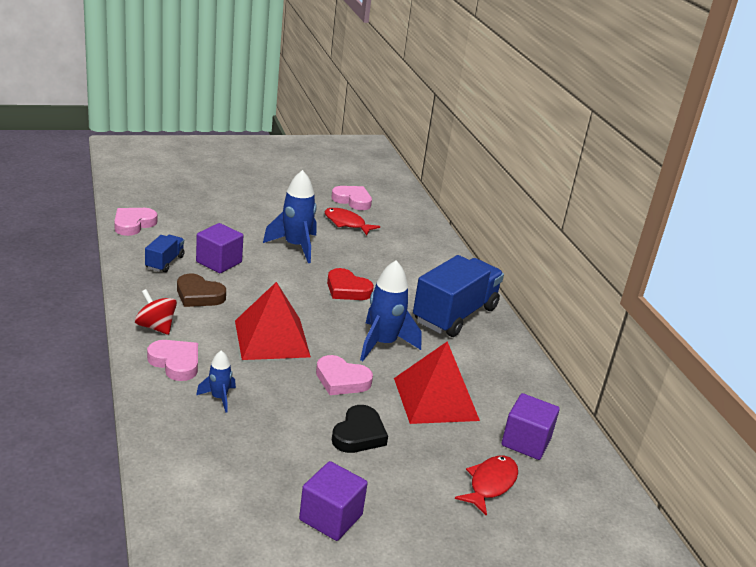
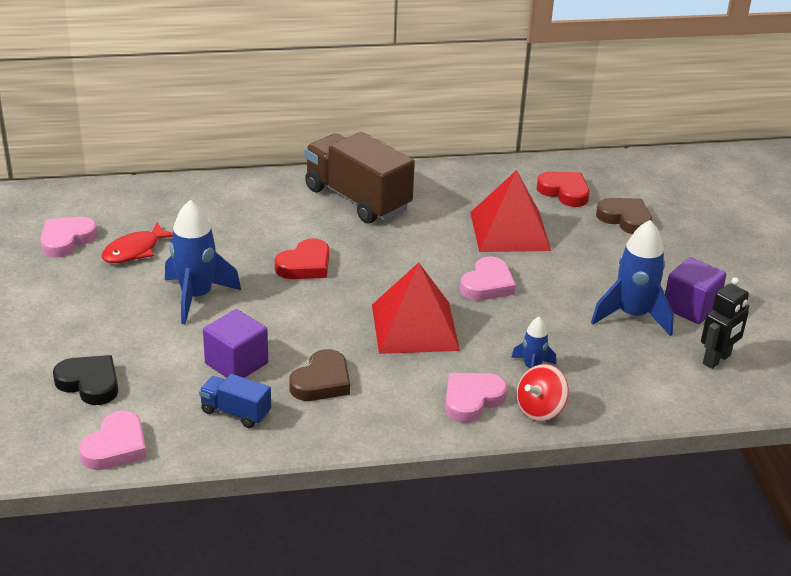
camera: 80 degrees left, 5 degrees up
pink heart [114,208,157,236] -> pink heart turned 105 degrees counterclockwise [79,410,147,470]
red spinning top [135,289,177,335] -> red spinning top moved to [516,364,569,422]
black heart [332,405,388,453] -> black heart moved to [53,355,118,405]
blue rocket [360,260,422,361] -> blue rocket moved to [591,220,674,336]
blue truck [413,255,504,337] -> brown truck [304,132,415,224]
red fish [455,456,518,516] -> brown heart [596,198,652,234]
purple cube [501,393,560,460] -> red heart [537,171,590,207]
none -> black robot [701,277,749,369]

